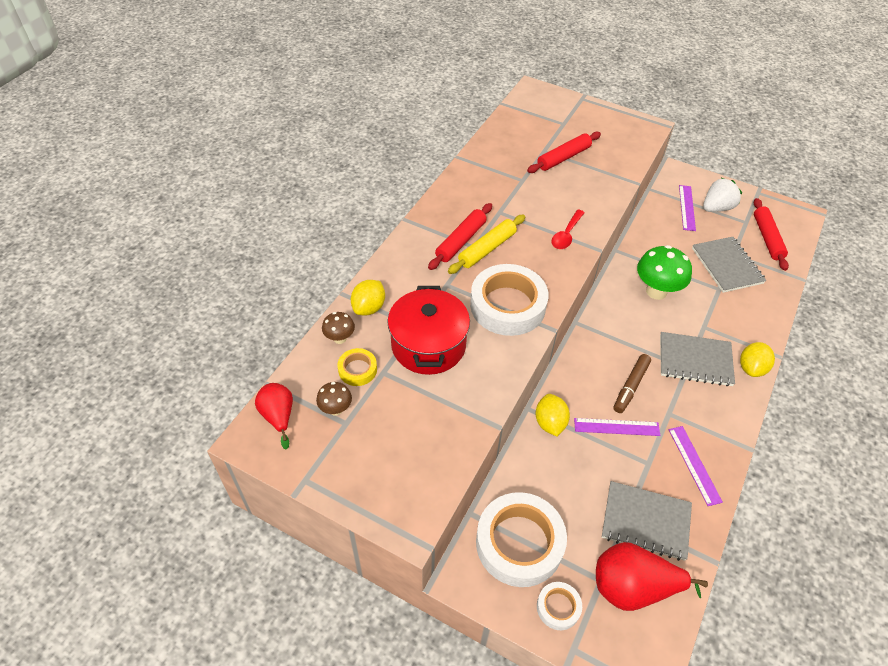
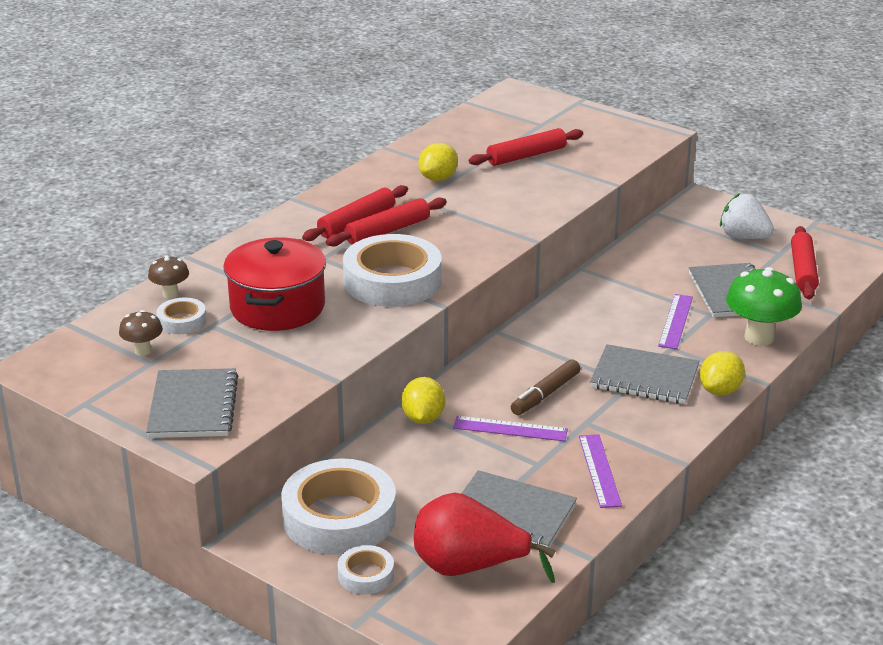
camera: 10 degrees right, 20 degrees down
red pear [255,383,293,450] -> none
yellow tape [337,348,377,386] -> white tape [157,298,206,334]
yellow lemon [351,280,385,316] -> yellow lemon moved to [419,143,458,181]
yellow rolling pin [448,215,525,274] -> red rolling pin [326,197,447,247]
red spoon [552,210,585,249] -> none
green mushroom [637,245,692,300] -> green mushroom moved to [726,267,802,346]
purple ruler [679,185,696,231] -> purple ruler moved to [658,294,693,349]
white strawberry [703,178,742,212] -> white strawberry turned 120 degrees counterclockwise [720,193,774,239]
none -> grey notebook [146,368,238,438]

